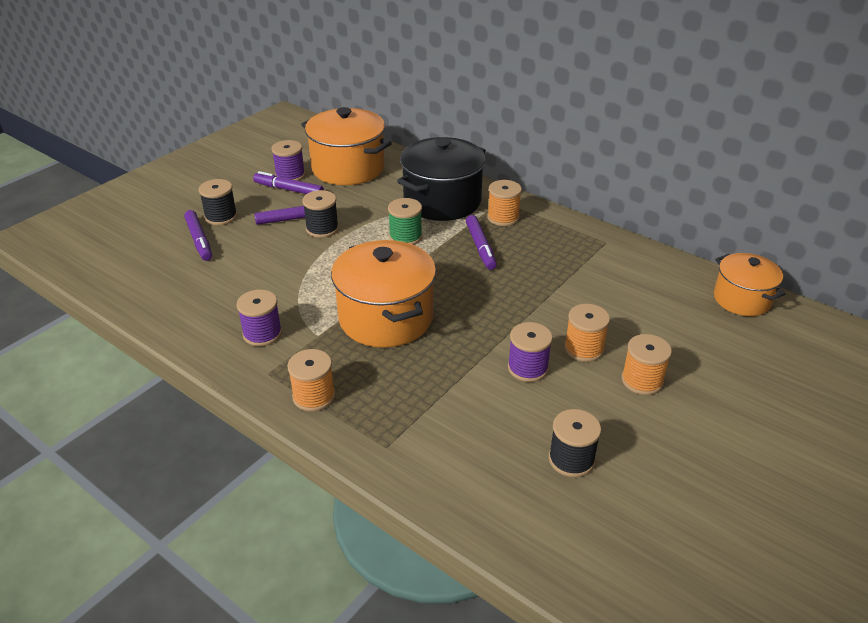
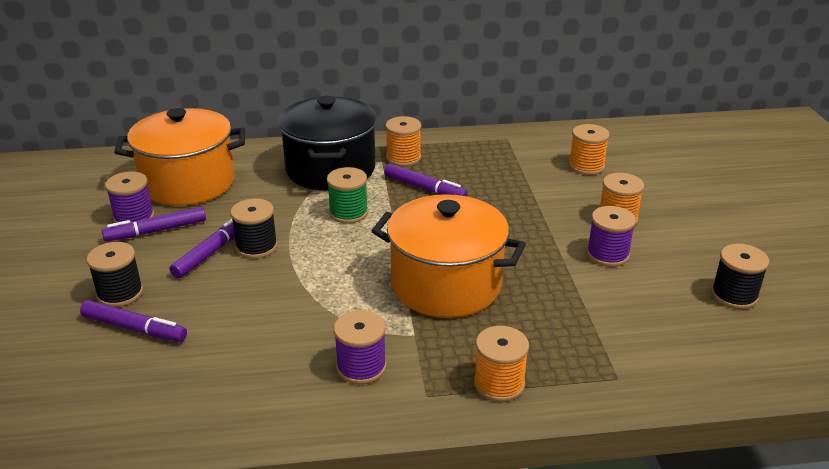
camera: 45 degrees left, 5 degrees down
orange spool [621,334,672,395] -> orange spool moved to [569,124,610,175]
orange pot [714,253,786,316] -> none

